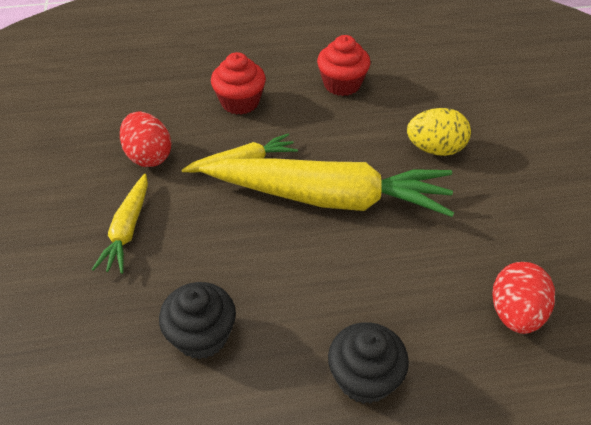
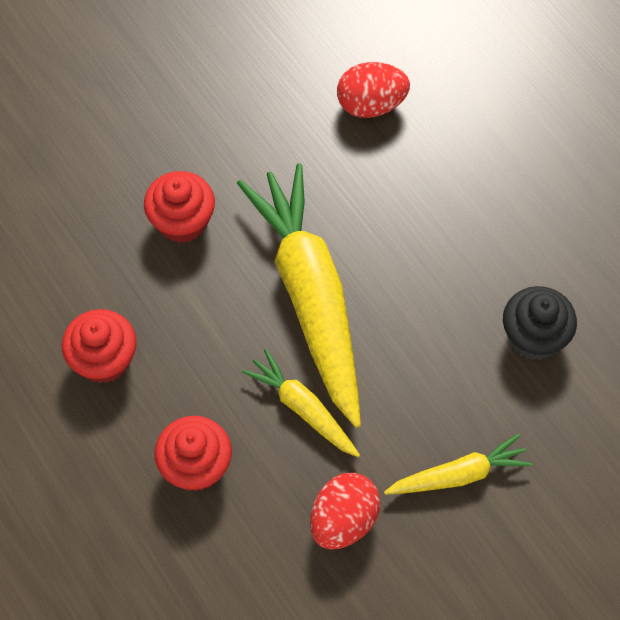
camera: 115 degrees left, 15 degrees up
black cupcake [328,322,409,404] -> none
yellow egg [407,108,471,156] -> red cupcake [144,171,215,243]

